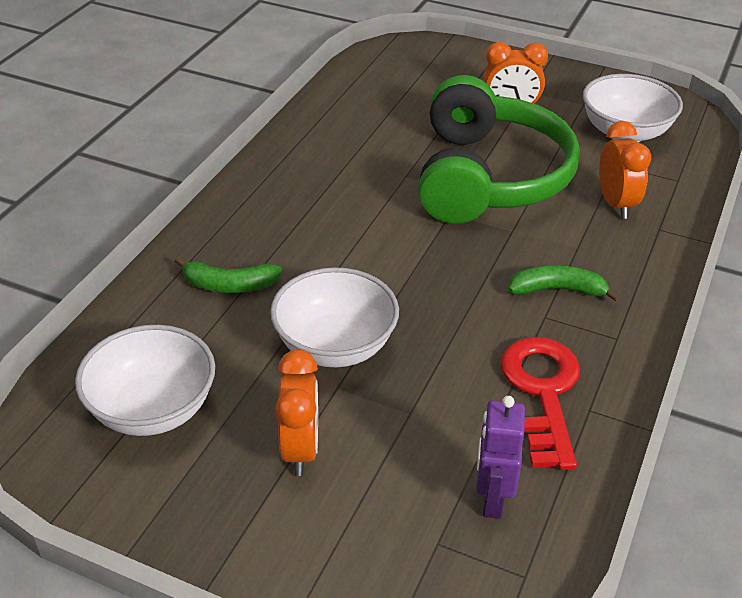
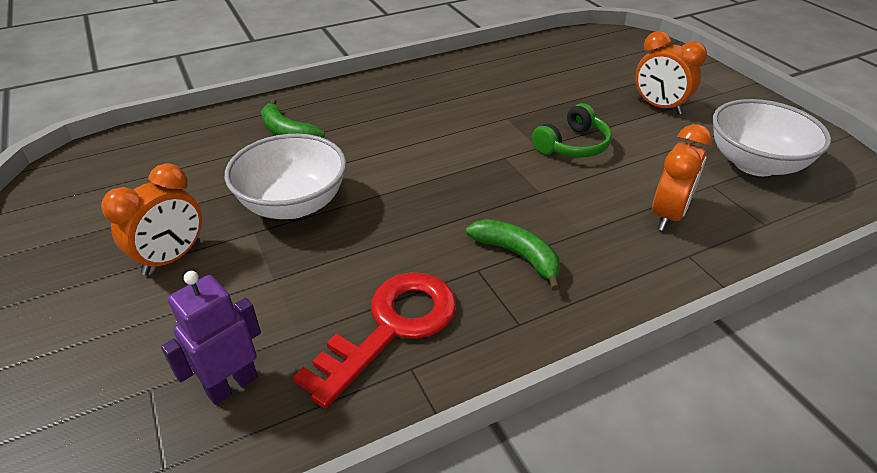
camera: 40 degrees right, 0 degrees up
white bowl [75,325,215,436] -> none
green headphones [418,75,580,224] -> green headphones [532,103,612,158], size x0.42

